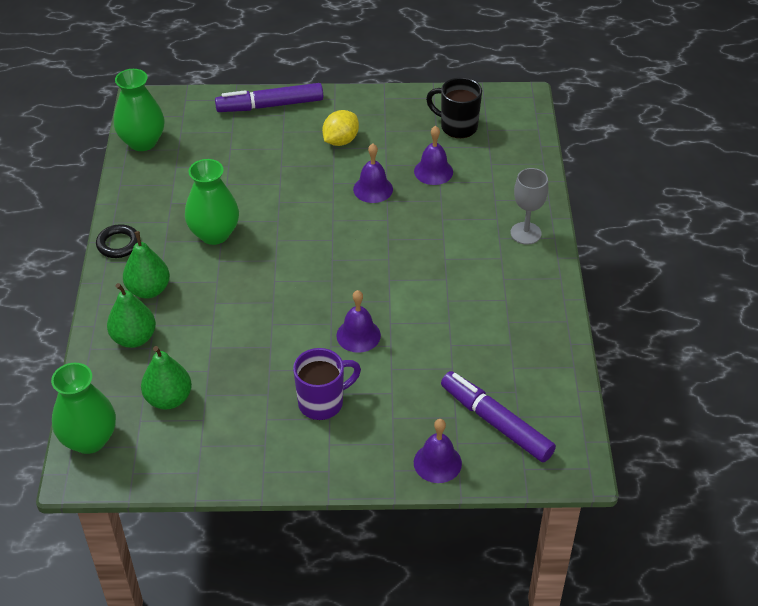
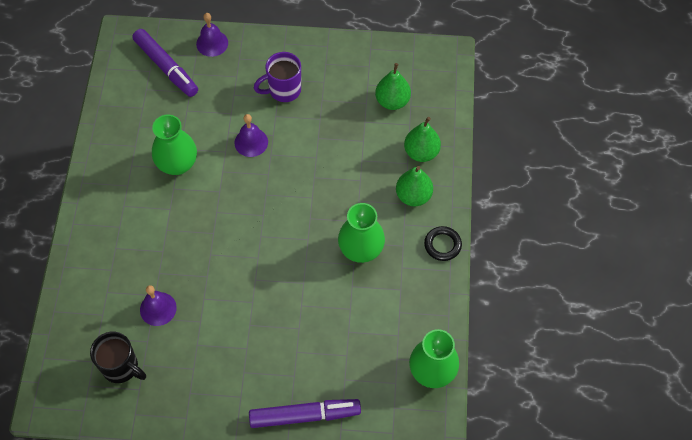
camera: 175 degrees left, 15 degrees up
green vase [51,363,116,454] -> green vase moved to [152,115,197,175]
yellow lemon [322,110,359,146] -> none
purple bell [353,144,393,203] -> none
grey goblet [511,168,548,245] -> none

